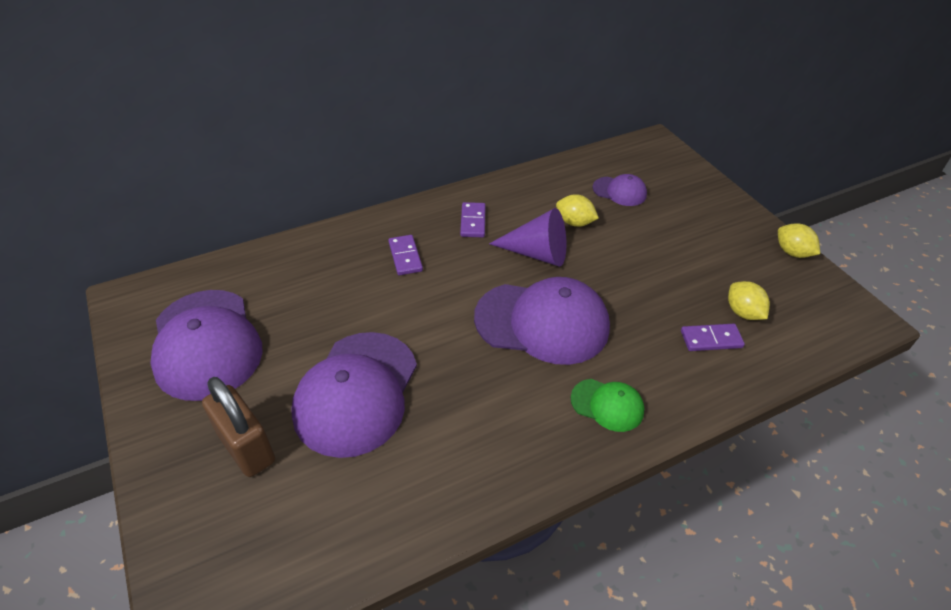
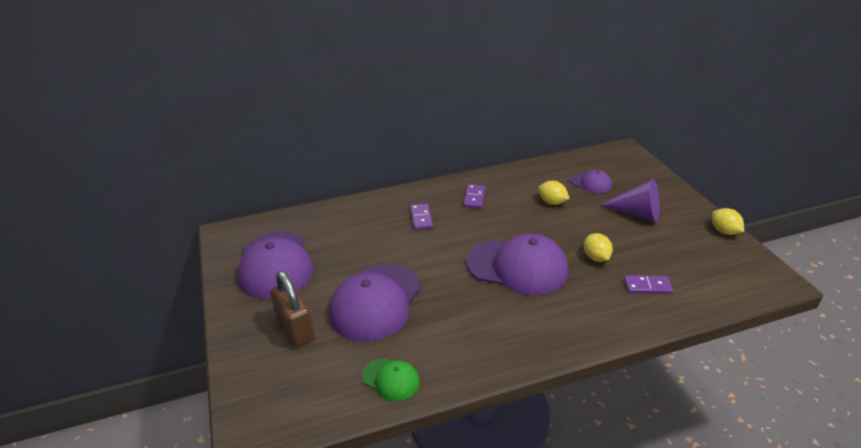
camera: 10 degrees right, 10 degrees down
purple cone [489,208,566,267] -> purple cone moved to [600,179,660,222]
green cap [571,379,644,432] -> green cap moved to [362,358,420,401]
yellow lemon [728,281,770,320] -> yellow lemon moved to [584,233,613,262]

